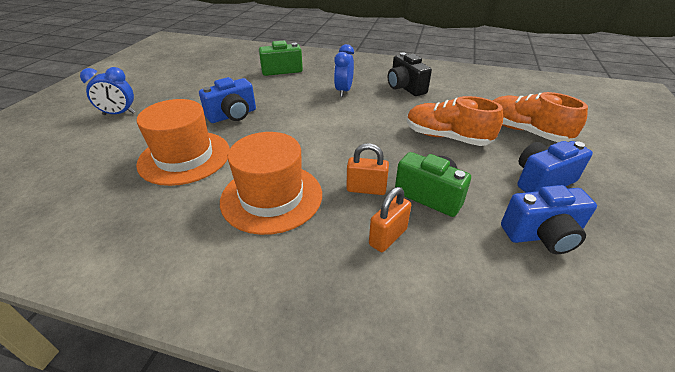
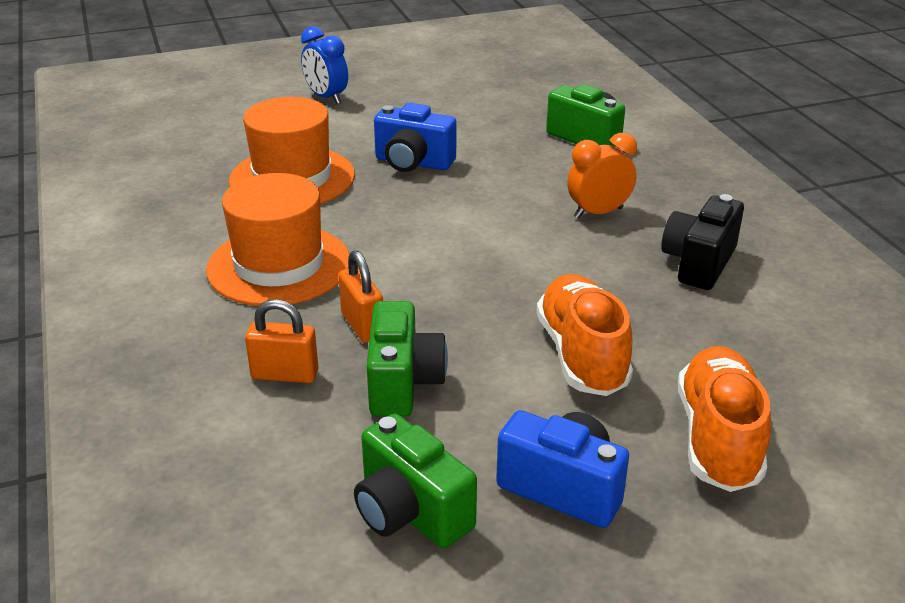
camera: 55 degrees right, 5 degrees down
blue clock [334,44,354,97] -> orange clock [567,133,637,219]
blue camera [501,185,597,254] -> green camera [354,414,477,548]

